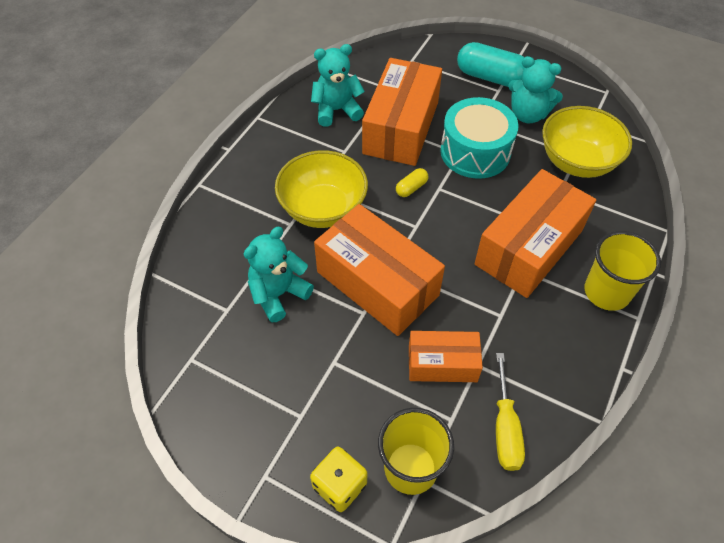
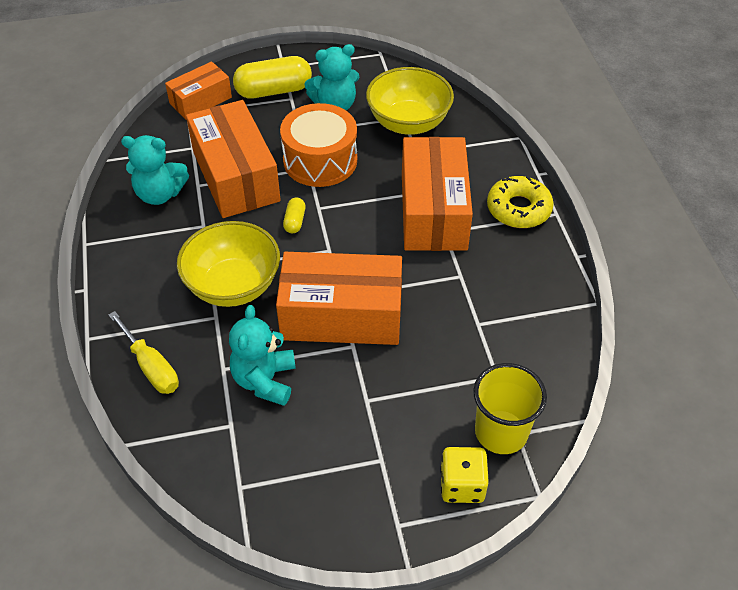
camera: 40 degrees left, 5 degrees down
turquoise teddy bear [311,44,365,127] -> turquoise teddy bear turned 120 degrees counterclockwise [121,135,189,205]
orange box [409,331,483,382] -> orange box moved to [165,61,232,120]
turquoise drum [440,97,518,179] -> orange drum [280,103,357,187]
turquoise capsule [457,42,524,87] -> yellow capsule [233,56,312,98]
yellow screwdriver [496,353,525,471] -> yellow screwdriver moved to [109,311,179,394]
yellow cup [584,231,661,311] -> yellow donut [487,176,554,228]

